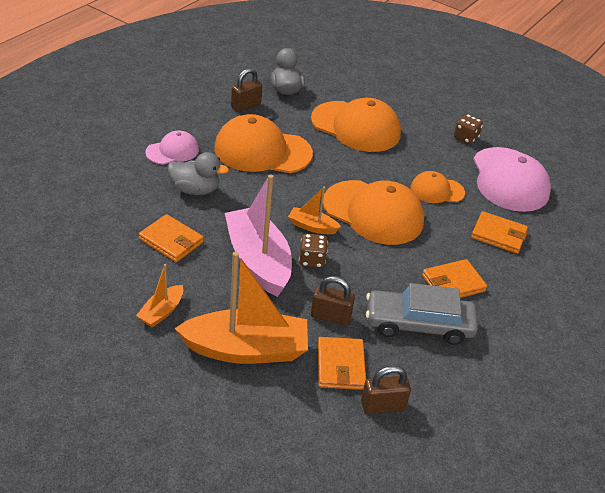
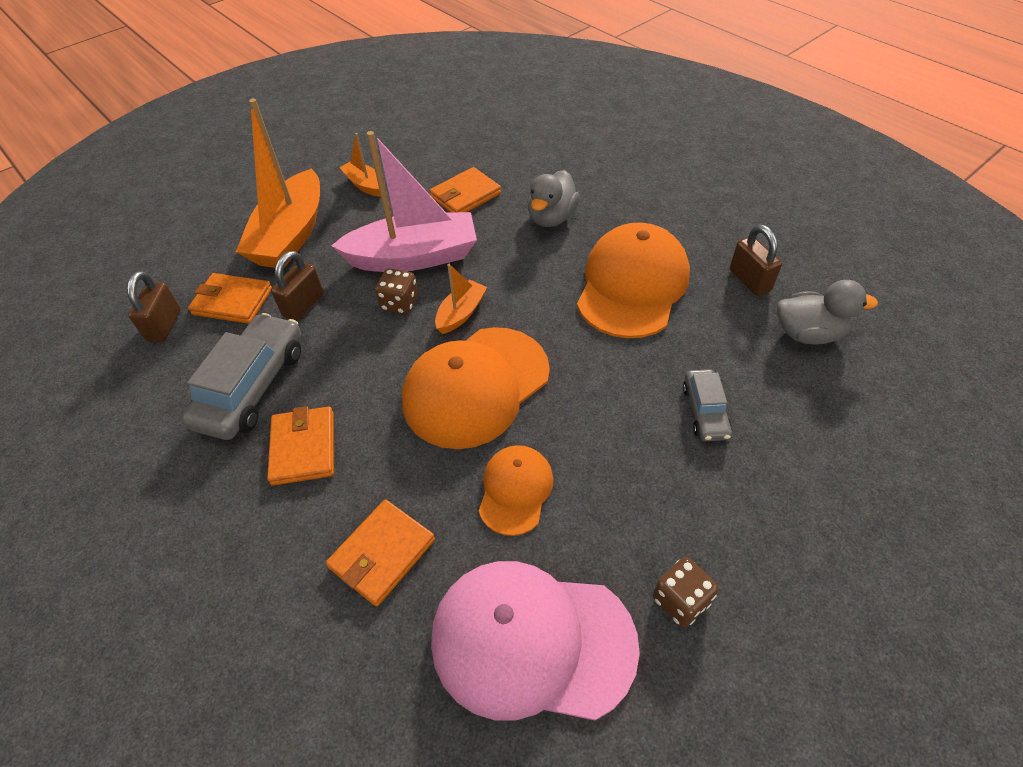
camera: 110 degrees right, 10 degrees up
pink cap [146,131,199,165] -> none
orange cap [311,98,401,152] -> grey car [683,369,732,441]

